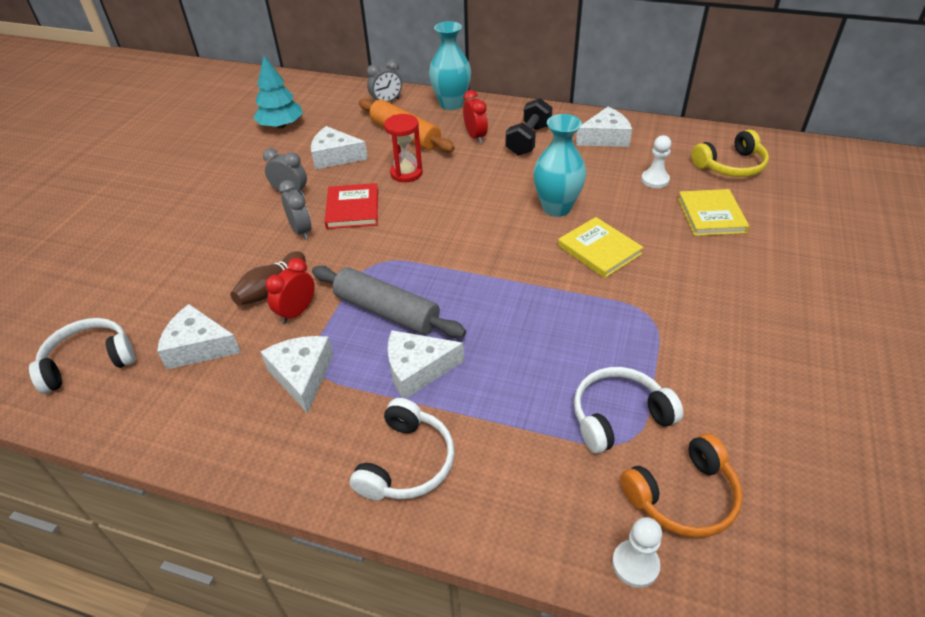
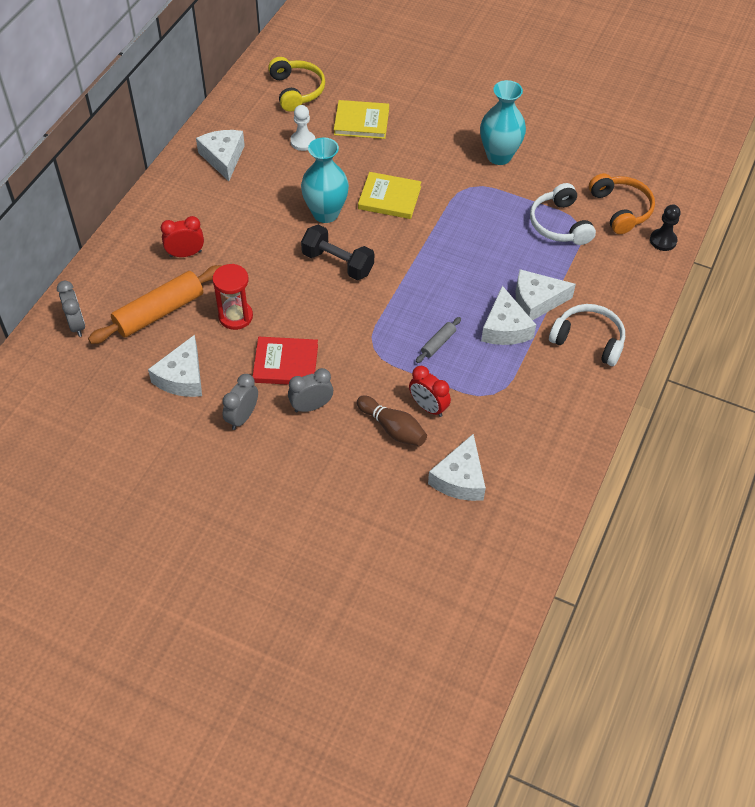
camera: 85 degrees left, 10 degrees up
white headphones [29,318,135,394] -> none
turquoise tree [253,56,303,128] -> none
white cheese [261,336,333,413] -> white cheese moved to [516,269,576,320]
grey rolling pin [312,266,466,338] -> grey rolling pin [416,317,461,363], size x0.46
turquoise vase [429,21,471,110] -> turquoise vase moved to [480,80,526,165]
black dumbbell [506,98,552,156] -> black dumbbell moved to [301,224,374,280]
yellow book [558,217,643,278] -> yellow book turned 45 degrees clockwise [358,172,421,219]
white pawn [612,517,662,588] -> black pawn [650,204,680,251]

